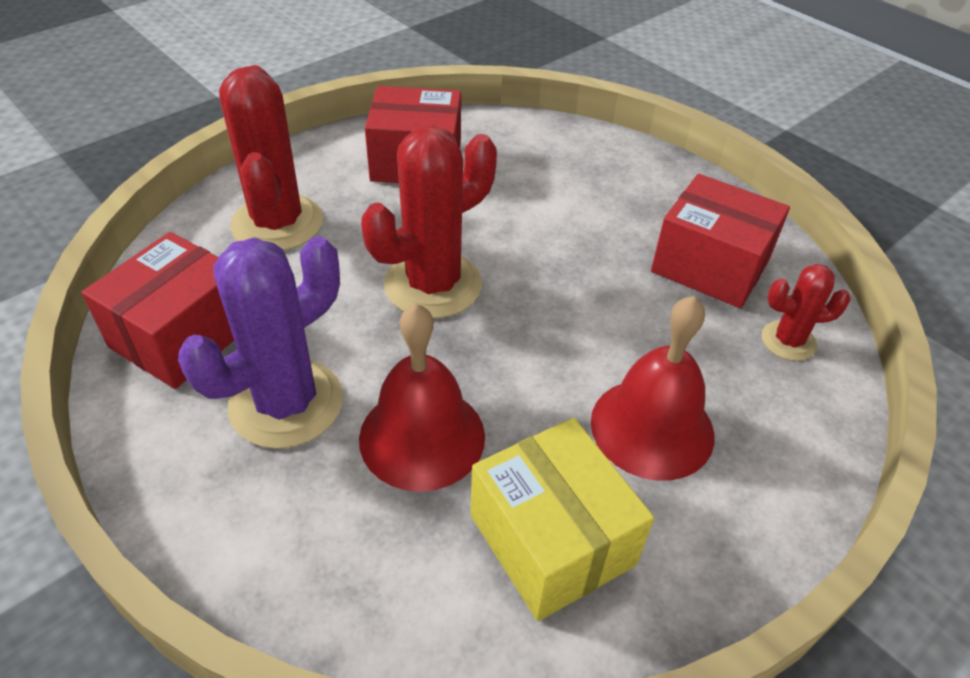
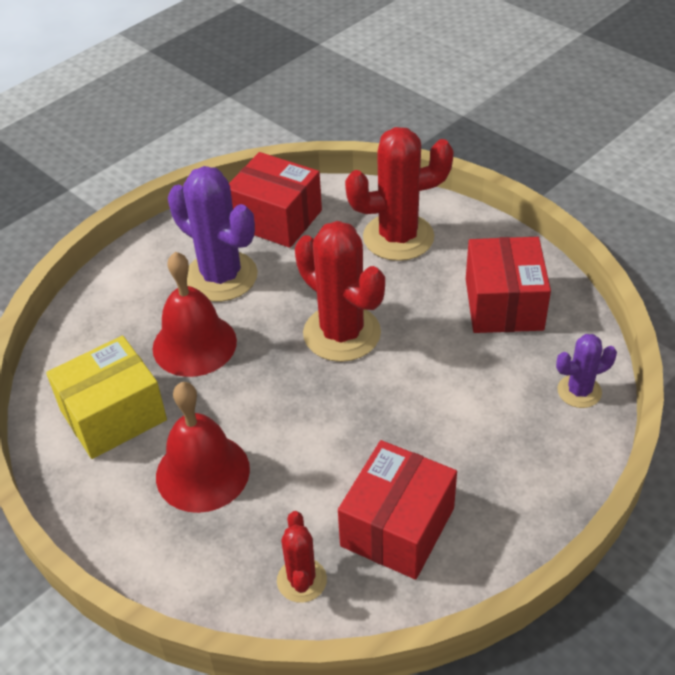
camera: 90 degrees right, 0 degrees up
none -> purple cactus [556,334,617,408]

